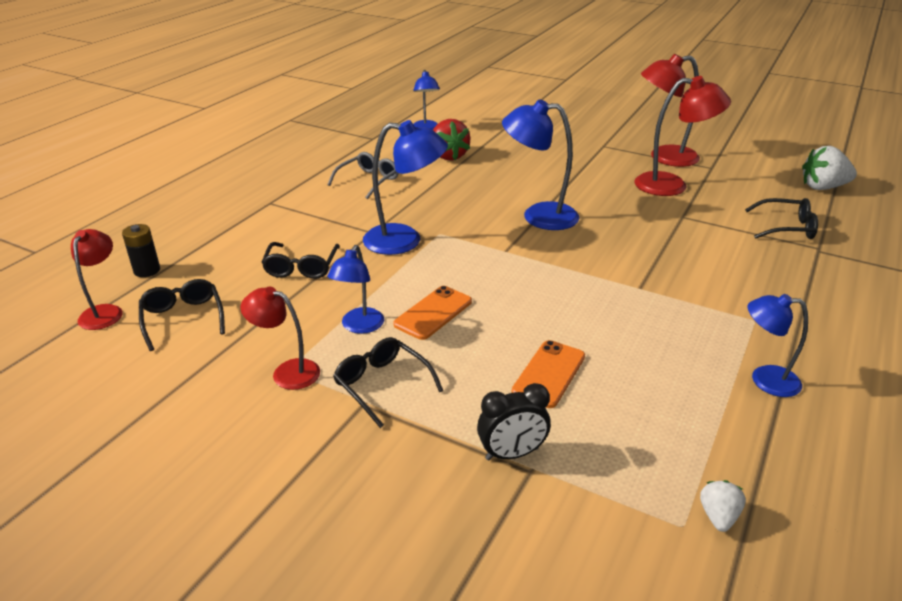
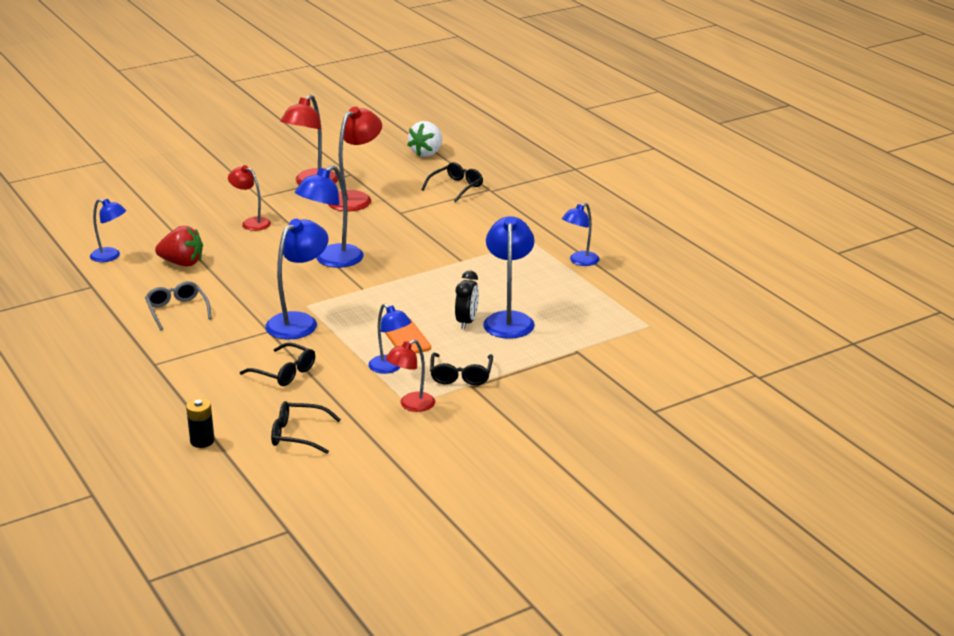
camera: 60 degrees left, 5 degrees down
red lamp [71,229,123,330] -> red lamp moved to [228,165,271,231]
black glasses [333,337,443,428] -> black glasses turned 75 degrees counterclockwise [430,353,493,385]
black clock [477,383,551,460] -> black clock moved to [455,270,479,329]
orange phone [512,340,585,408] -> blue lamp [483,216,535,339]
white strawberry [700,480,746,532] -> none

